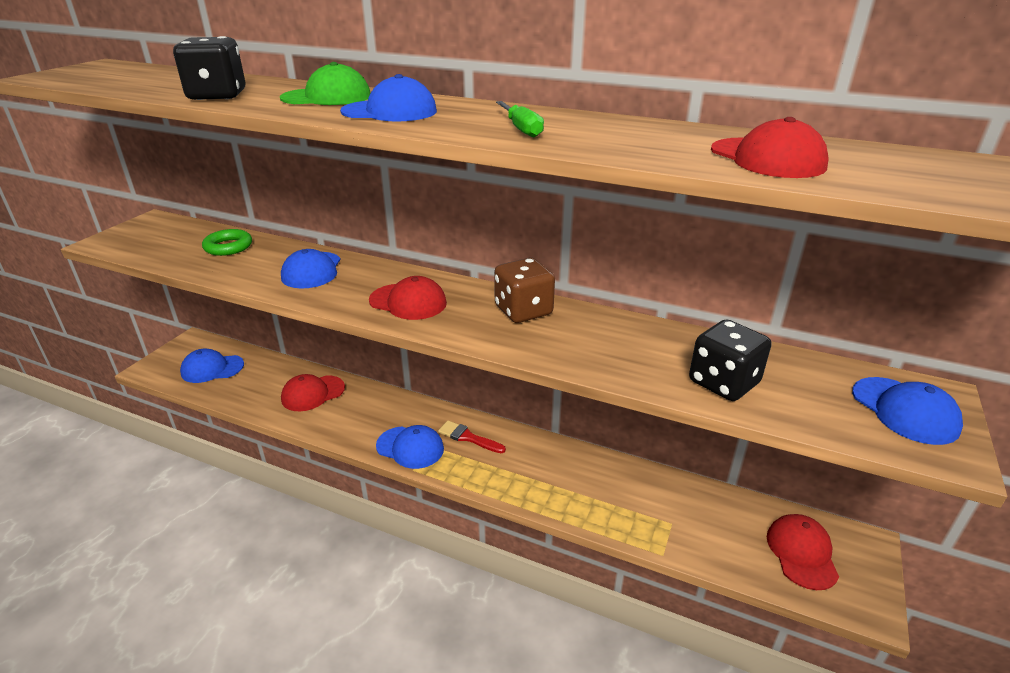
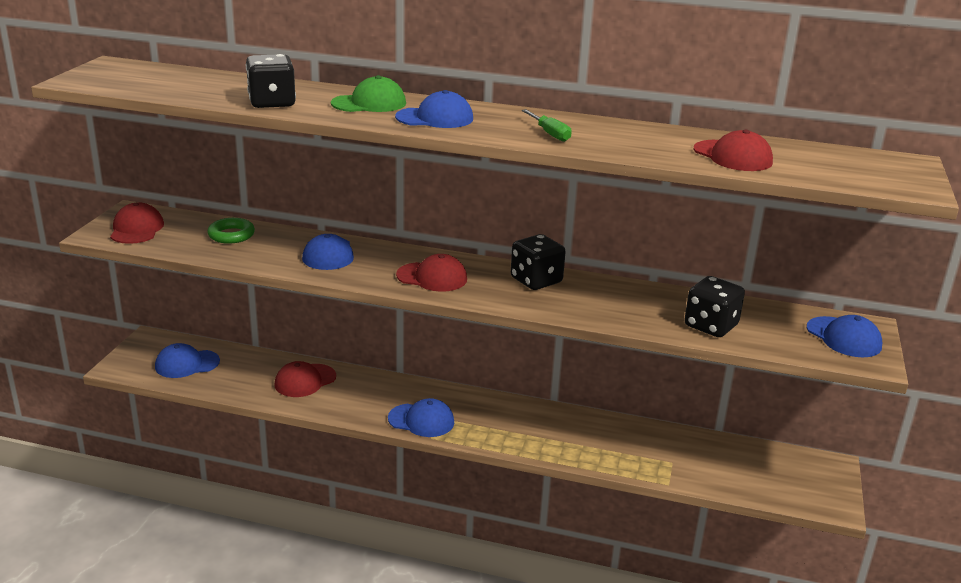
camera: 10 degrees left, 5 degrees down
red brush [438,420,506,453] -> none
brown dice [494,258,555,323] -> black dice [511,234,566,290]
red cap [767,514,839,590] -> red cap moved to [110,202,164,244]

